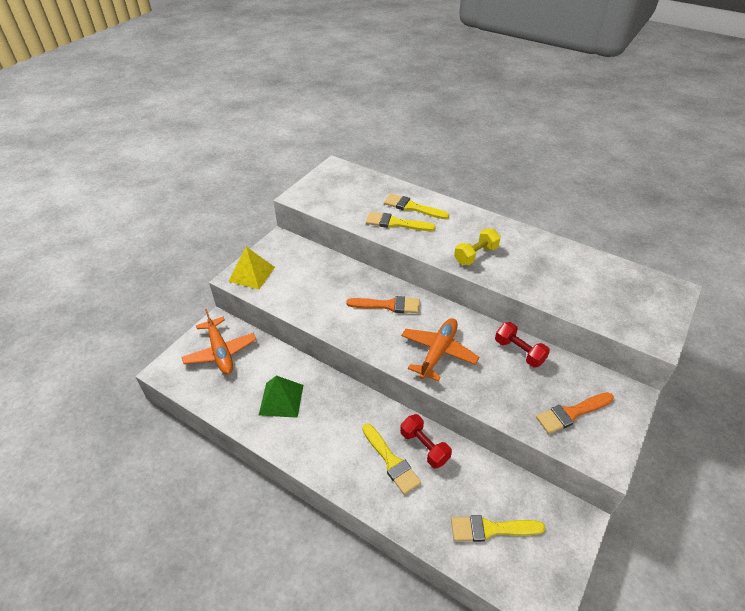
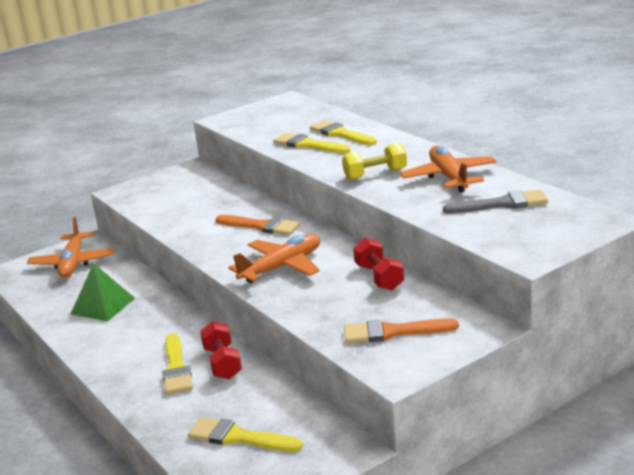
camera: 25 degrees right, 20 degrees down
yellow pyramid [229,247,275,289] -> none
none -> orange plane [400,146,497,193]
none -> grey brush [443,189,548,214]

